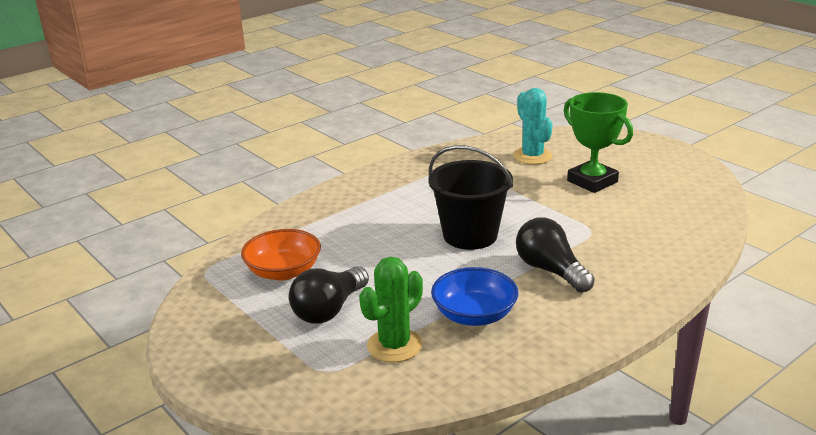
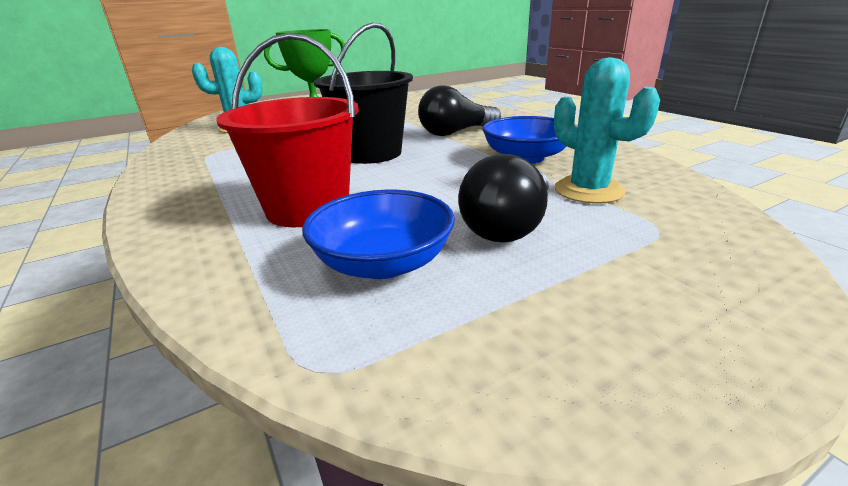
camera: 80 degrees left, 0 degrees up
orange bowl [241,229,321,281] -> blue bowl [302,190,455,279]
black light bulb [289,266,369,323] -> black light bulb turned 75 degrees clockwise [458,154,549,243]
green cactus [359,257,423,362] -> turquoise cactus [554,57,660,204]
none -> red bucket [216,33,359,227]

